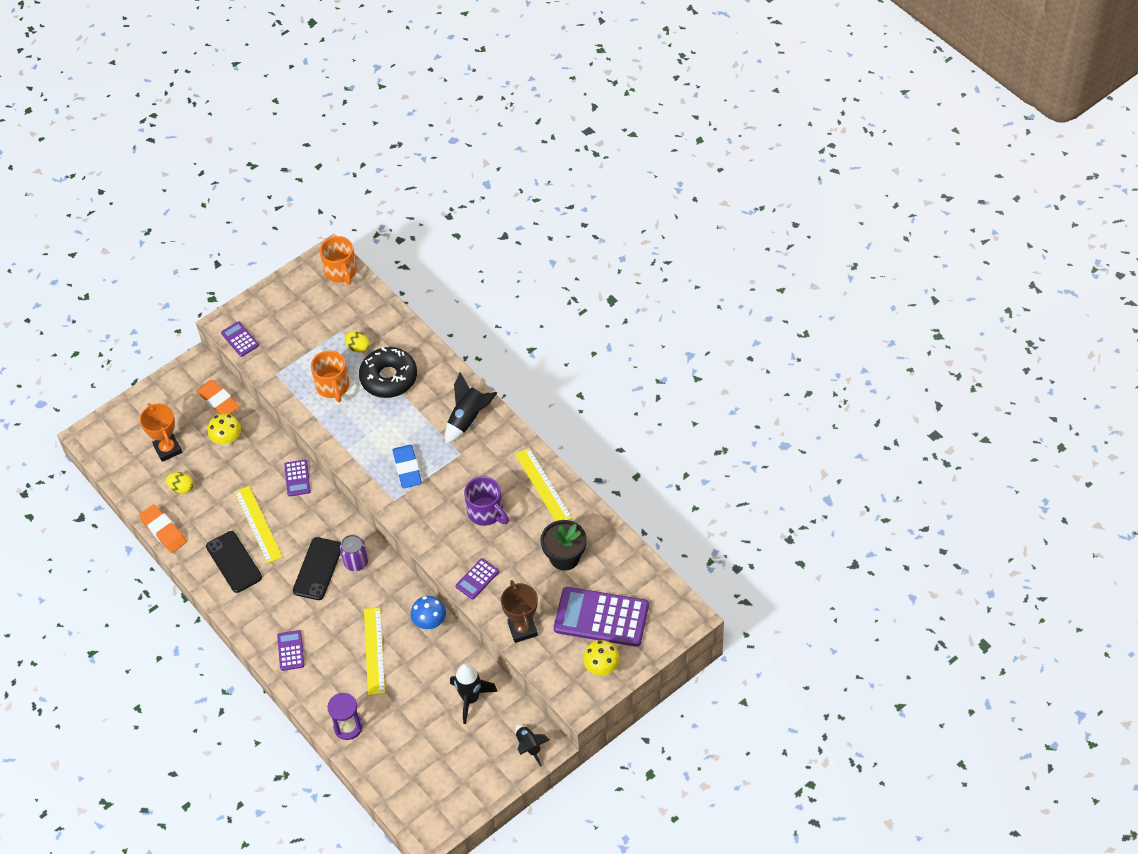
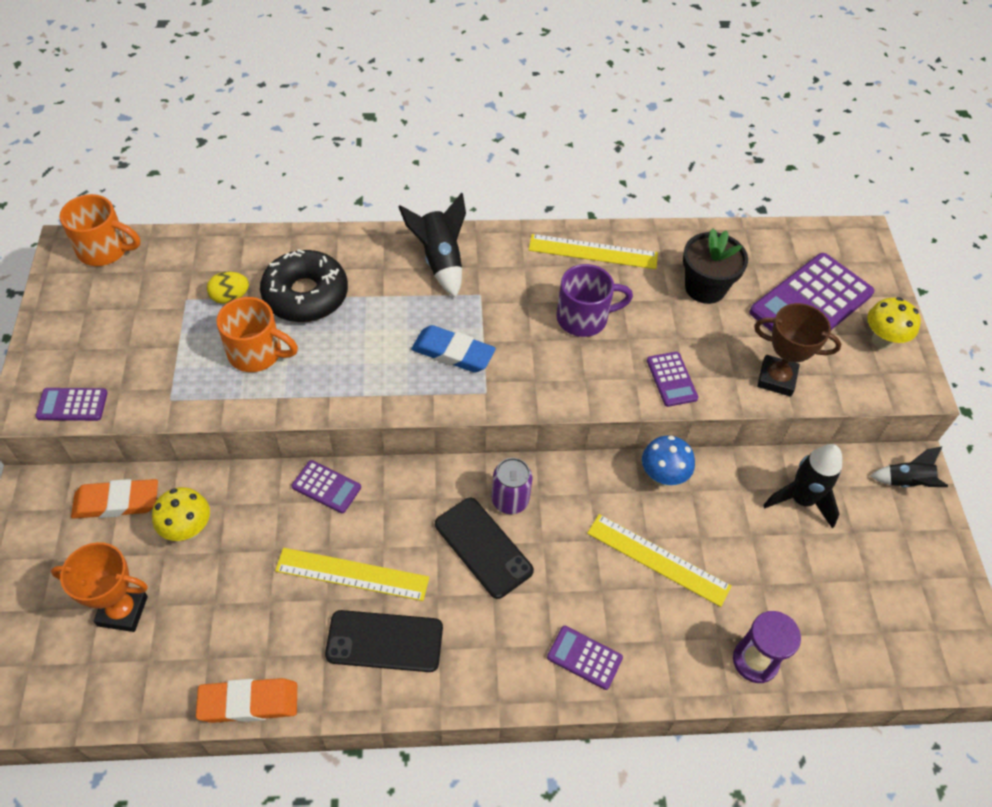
camera: 60 degrees left, 0 degrees up
yellow egg [166,472,193,494] -> none

